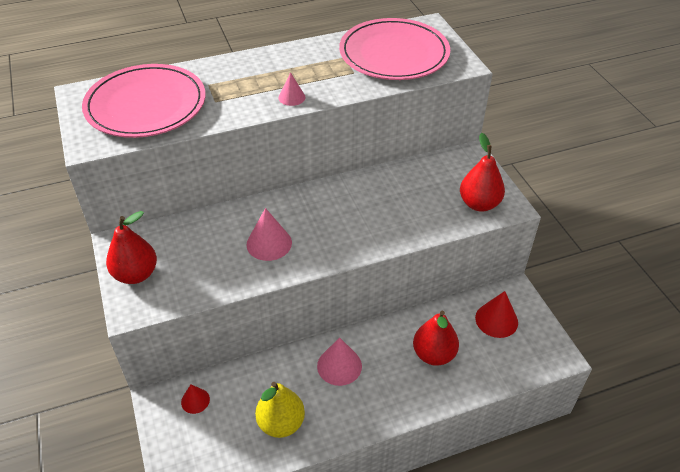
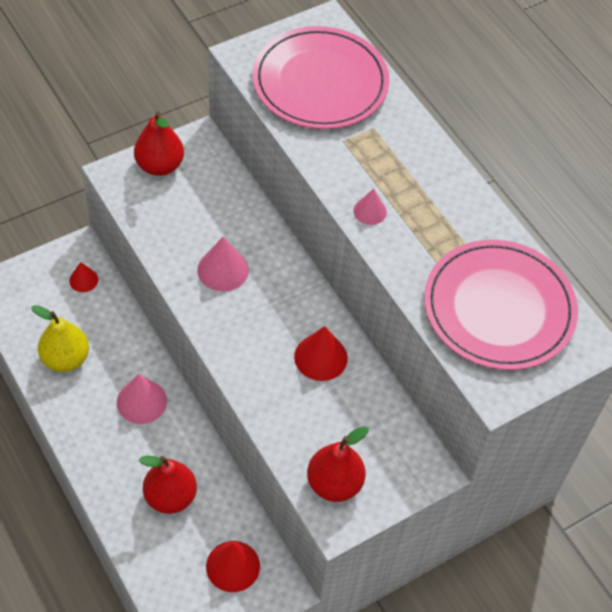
camera: 75 degrees right, 10 degrees up
none -> red cone [294,326,348,381]

